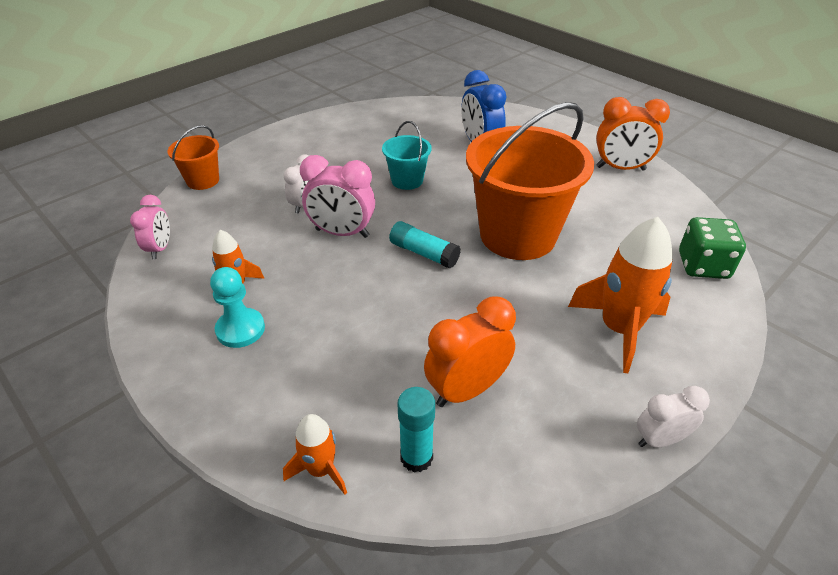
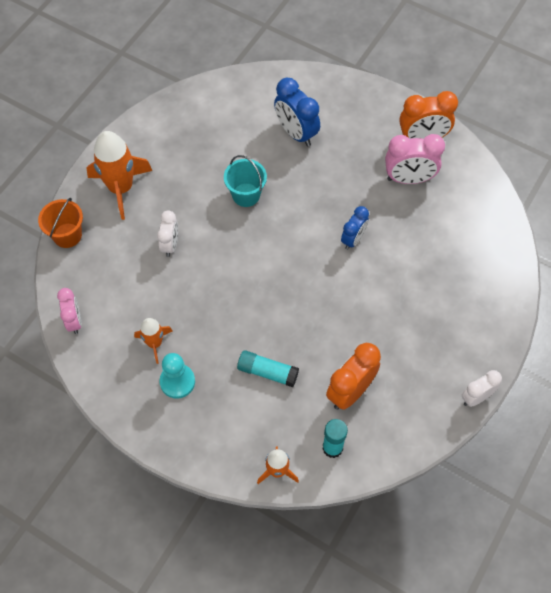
camera: 15 degrees left, 20 degrees up
pink clock [300,155,375,238] -> pink clock moved to [385,134,445,184]
turquoise glue stick [389,221,461,269] -> turquoise glue stick moved to [237,350,299,387]
orange bucket [466,102,594,260] -> blue clock [341,206,369,250]
orange rocket [568,217,673,373] -> orange rocket moved to [87,131,152,220]
green dice [679,217,746,279] -> none

